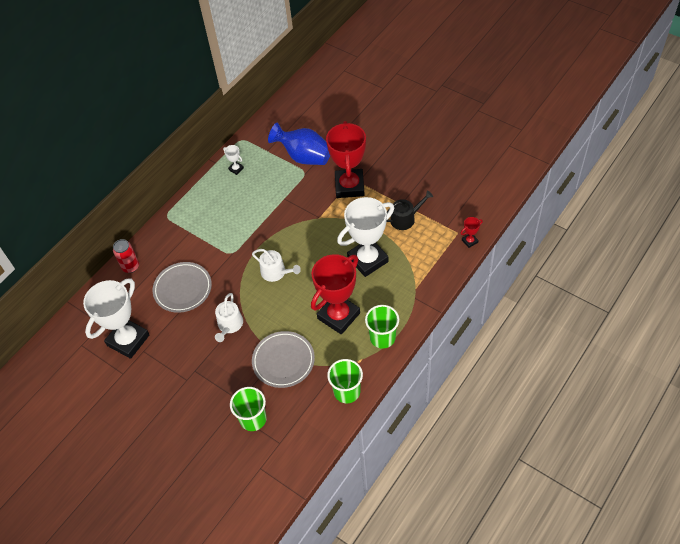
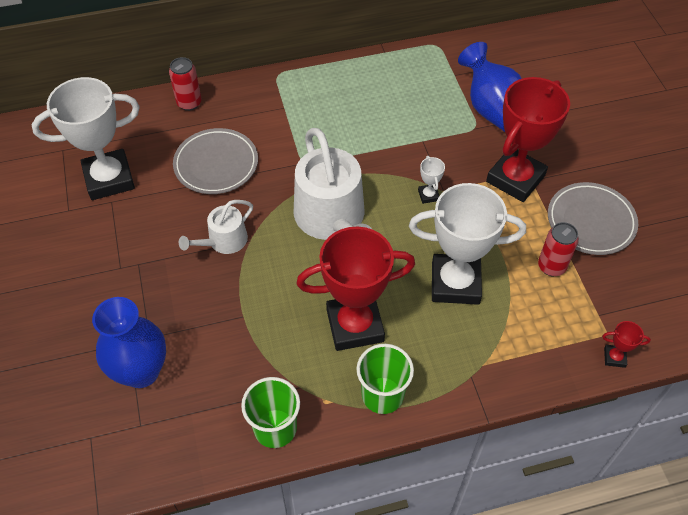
camera: 35 degrees right, 0 degrees up
white trophy [223,145,244,175] -> white trophy moved to [418,156,445,204]
green cup [230,387,267,431] -> blue vase [92,297,166,388]
white watering can [252,249,301,282] -> white watering can [293,128,373,240], size x1.90
grey plate [252,331,315,388] -> grey plate moved to [548,182,638,255]
black watering can [386,191,433,230] -> red can [538,222,579,276]

